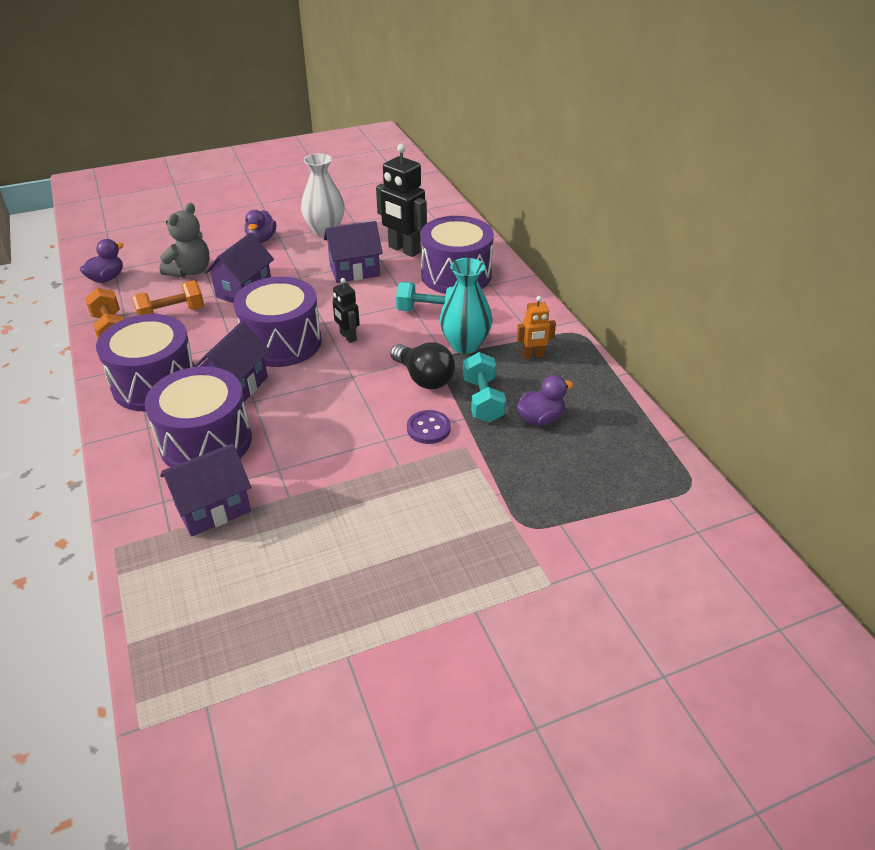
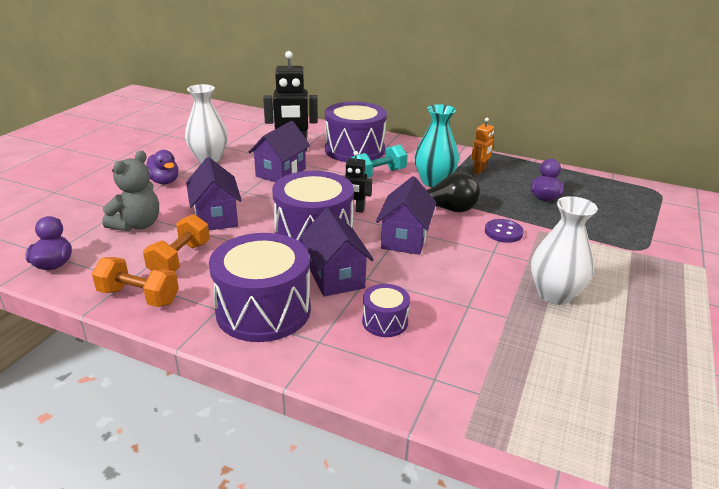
camera: 45 degrees left, 10 degrees down
purple drum [145,366,252,467] -> purple drum [362,284,410,337], size x0.48
grey teddy bear [159,203,210,277] -> grey teddy bear turned 45 degrees clockwise [102,151,159,232]
purple house [160,444,251,537] -> purple house moved to [376,176,436,255]
turquoise dumbbell [463,352,506,422] -> none
none -> white vase [531,196,598,305]

